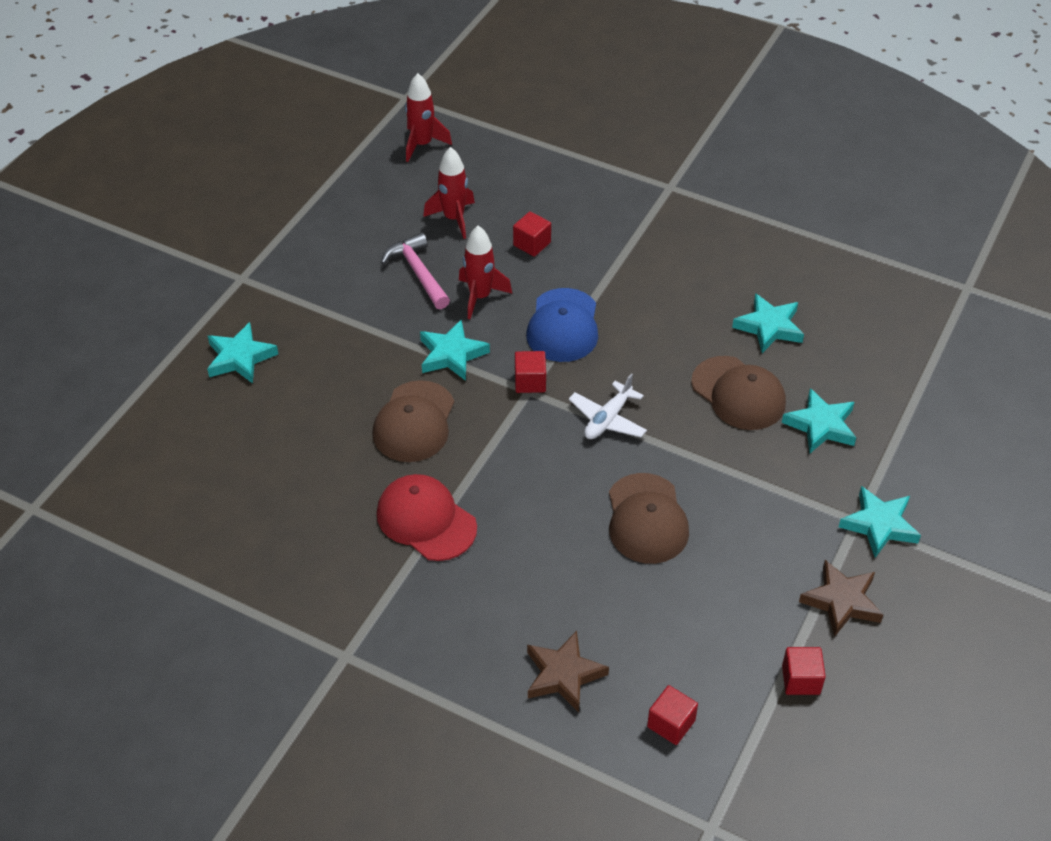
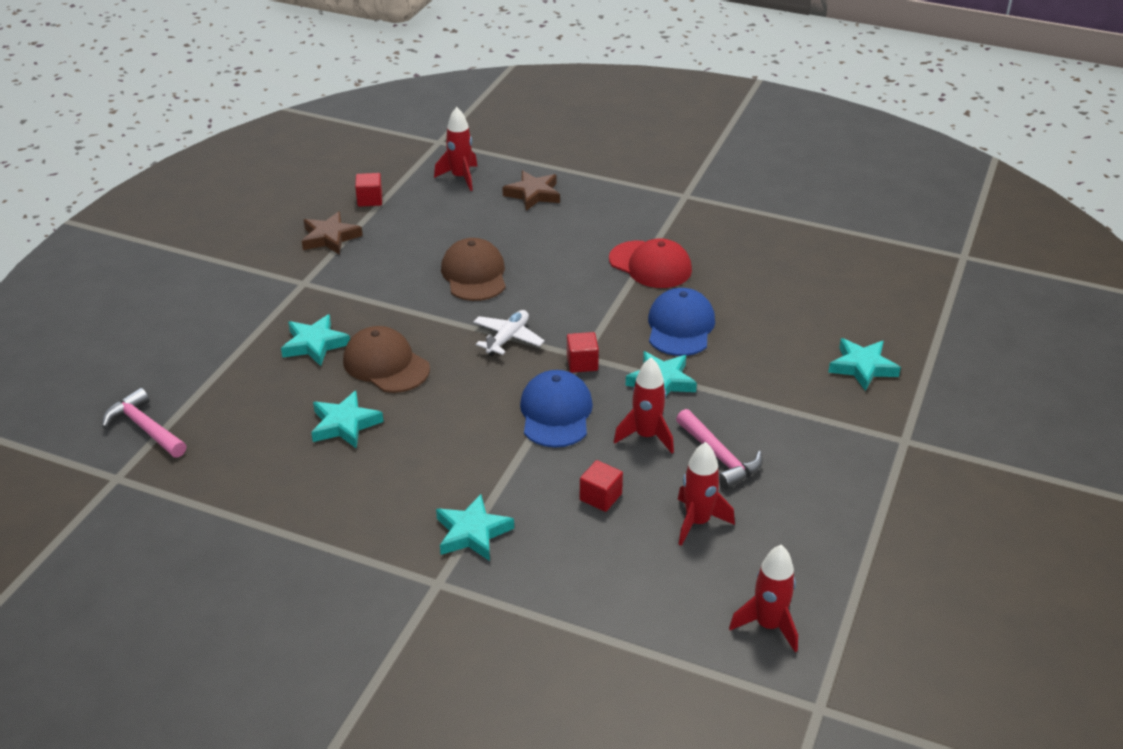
camera: 175 degrees right, 10 degrees down
brown cap [373,380,454,462] -> blue cap [648,288,715,356]
red cube [647,685,698,745] -> red rocket [434,107,478,191]
turquoise star [839,486,921,558] -> turquoise star moved to [436,494,514,561]
none -> pink hammer [102,388,186,458]

